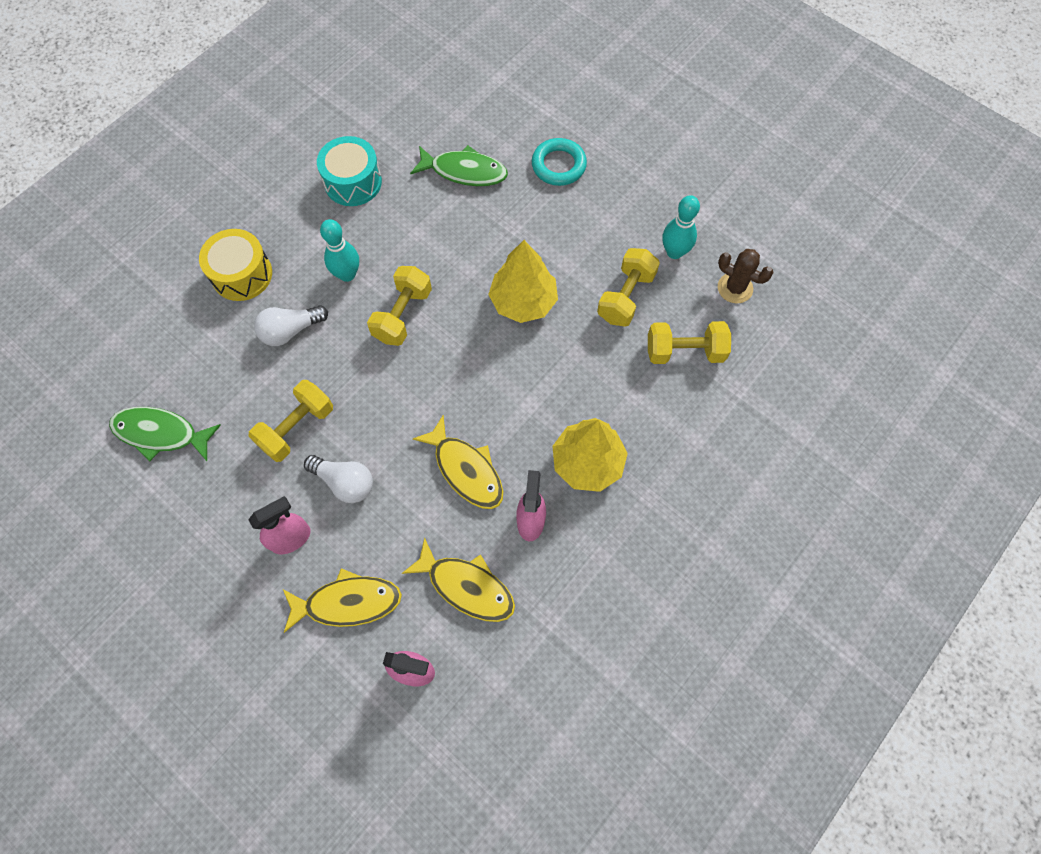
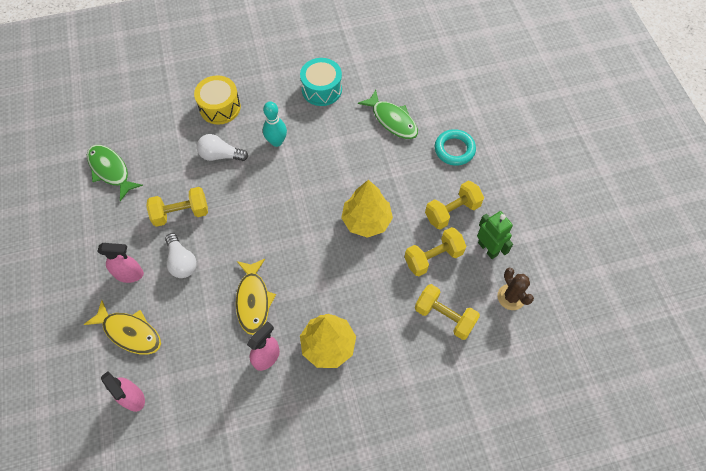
camera: 35 degrees right, 5 degrees down
yellow dumbbell [367,266,432,346] -> yellow dumbbell moved to [425,181,484,230]
yellow fish [402,537,515,622] -> none
turquoise bowling pin [663,195,700,259] -> green robot [477,211,513,259]

